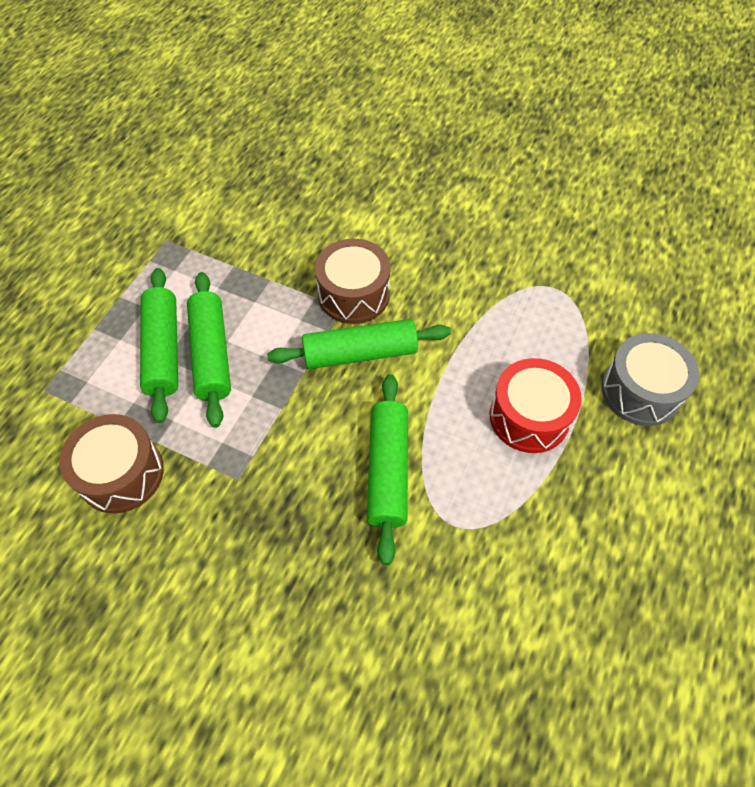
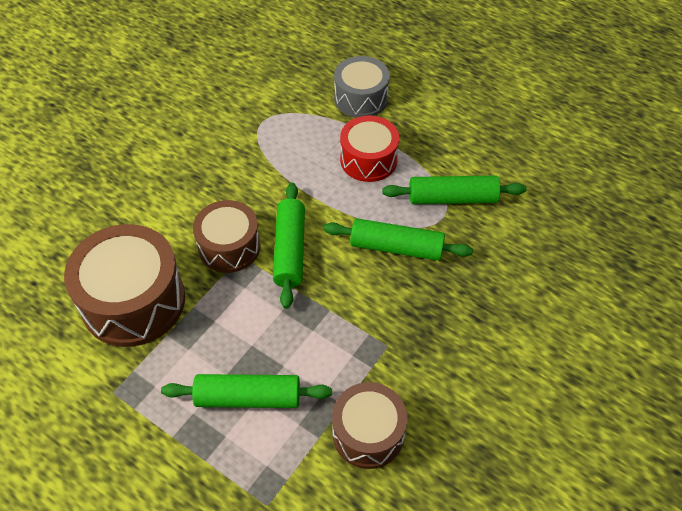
camera: 80 degrees left, 5 degrees down
green rolling pin [187,272,231,428] -> green rolling pin moved to [382,175,527,204]
none -> brown drum [64,224,185,347]

